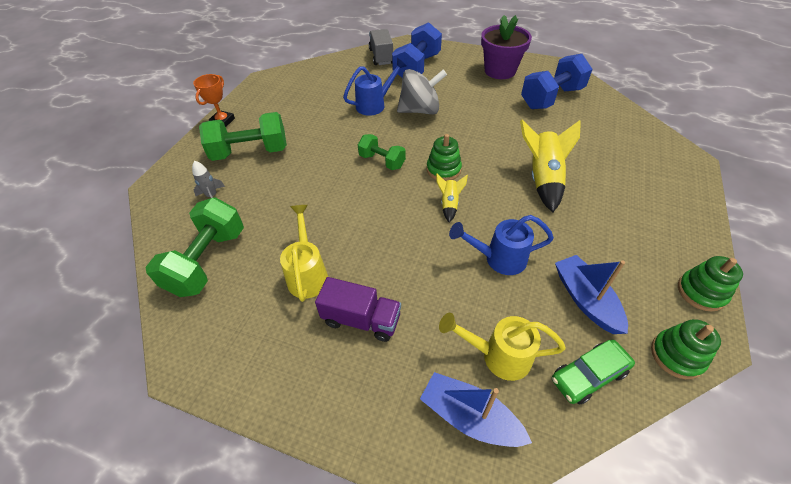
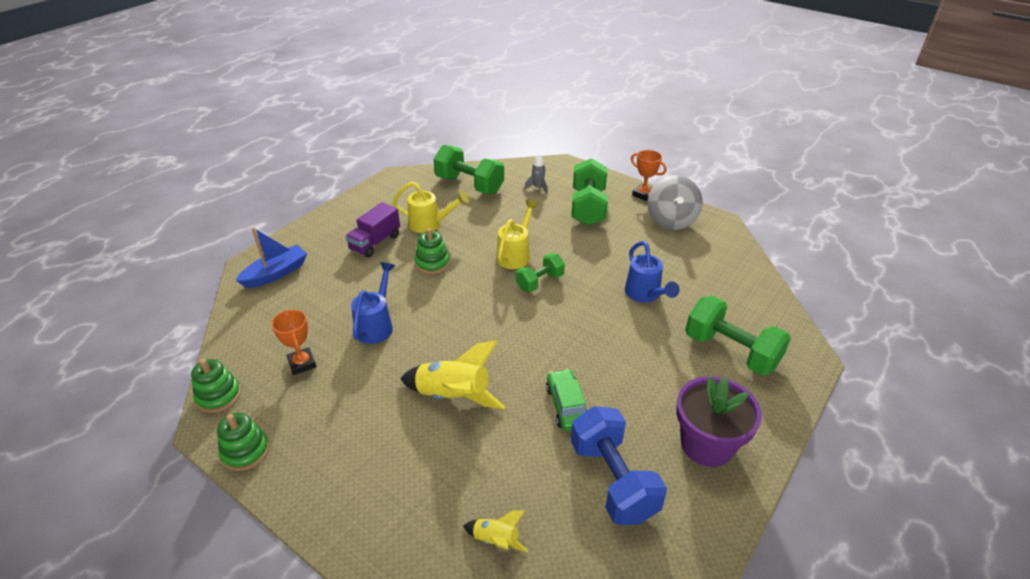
camera: 105 degrees right, 10 degrees down
grey truck [369,29,393,65] -> none
blue dumbbell [392,22,442,78] -> green dumbbell [685,296,791,376]
grey spinning top [397,69,447,114] -> grey spinning top moved to [648,175,703,230]
green stacking toy [427,134,462,181] -> green stacking toy moved to [415,228,450,274]
yellow rocket [436,173,468,223] -> yellow rocket moved to [463,511,528,552]
yellow watering can [439,313,566,381] -> yellow watering can moved to [497,200,539,269]
green car [552,340,635,405] -> green car moved to [546,369,588,431]
blue boat [555,255,628,334] -> orange trophy [271,310,316,375]

